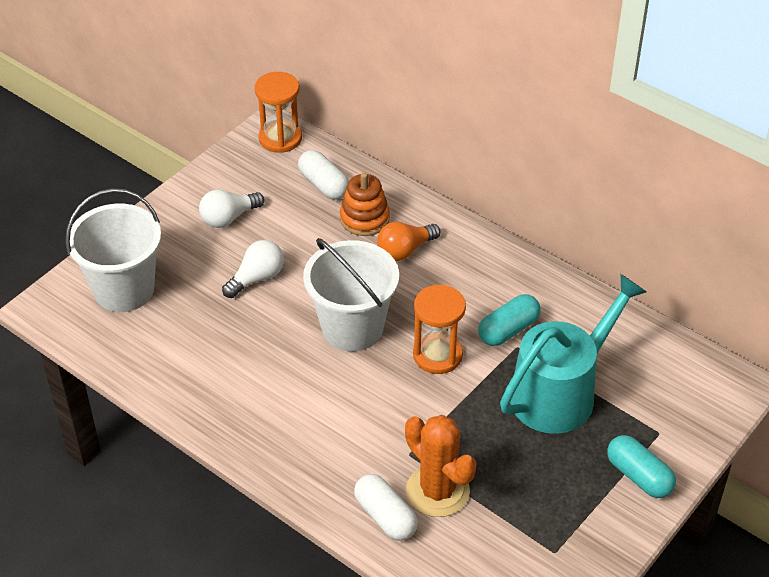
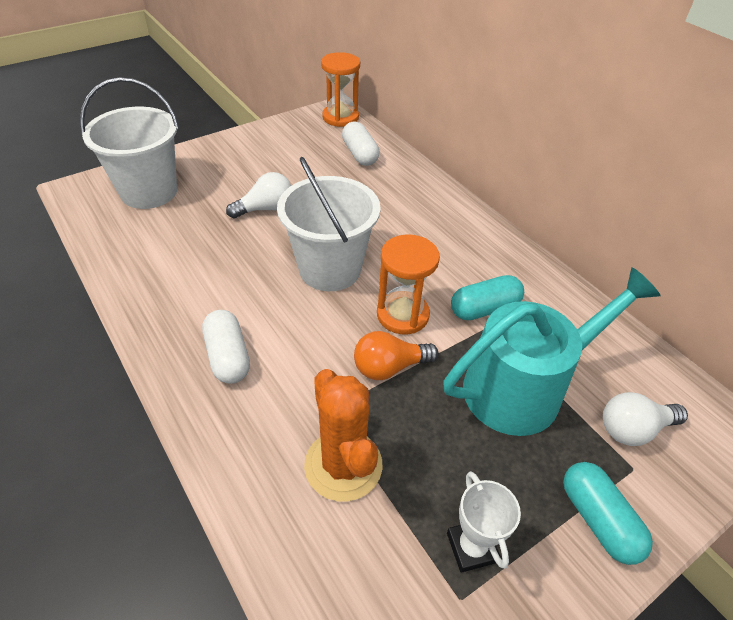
camera: 15 degrees right, 0 degrees up
white light bulb [199,189,264,228] -> white light bulb moved to [603,392,688,446]
orange stacking toy [340,172,390,236] -> none
white capsule [354,474,418,541] -> white capsule moved to [202,310,250,384]
orange light bulb [377,222,441,261] -> orange light bulb moved to [354,331,438,380]
none -> white trophy [447,471,521,573]

